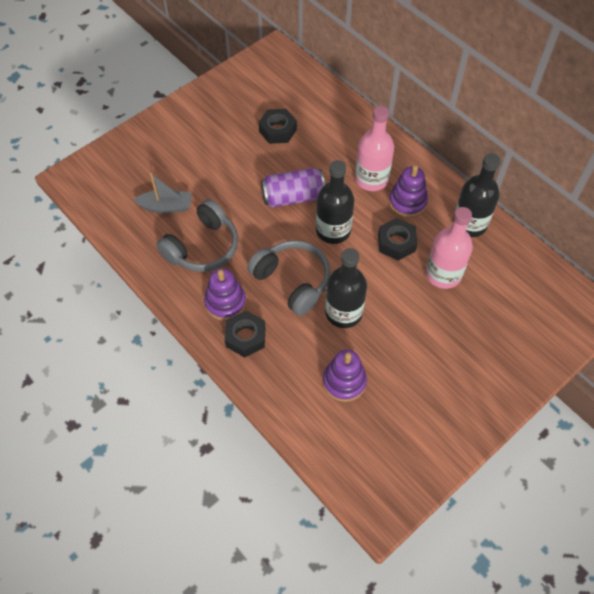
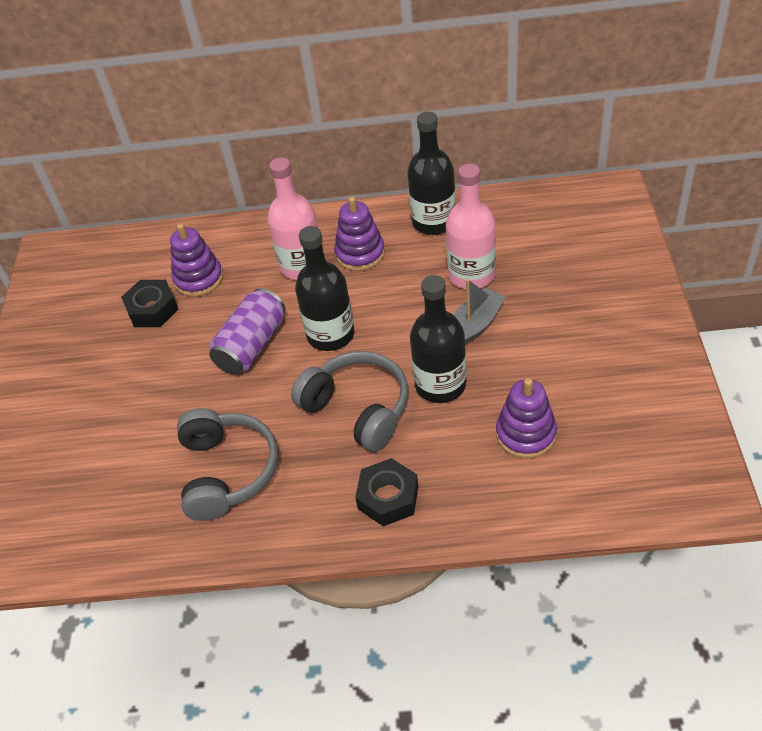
camera: 45 degrees left, 10 degrees down
grey boat [133,173,191,213] -> grey boat moved to [453,279,506,345]
purple stacking toy [204,268,246,320] -> purple stacking toy moved to [170,223,223,297]
grey headphones [247,240,330,316] -> grey headphones turned 45 degrees clockwise [291,351,408,452]
black nut [378,218,418,261] -> none

